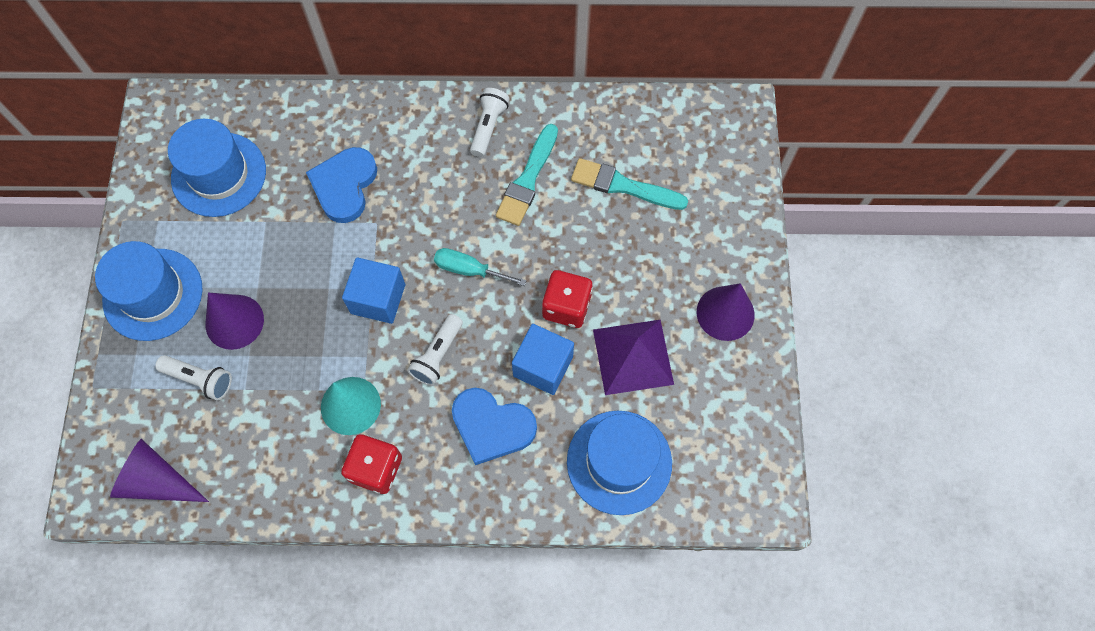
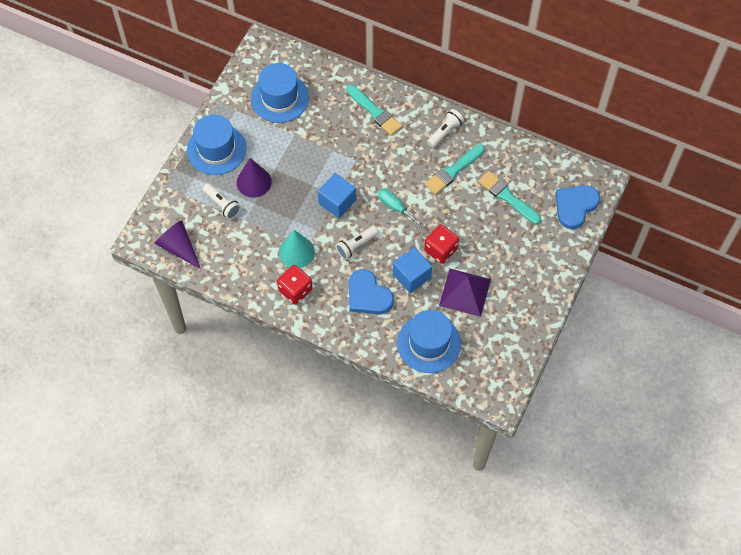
camera: 25 degrees right, 5 degrees down
blue heart [306,147,377,223] -> blue heart moved to [556,185,600,229]
purple cone [697,283,754,341] -> none
none -> turquoise brush [346,84,402,136]

